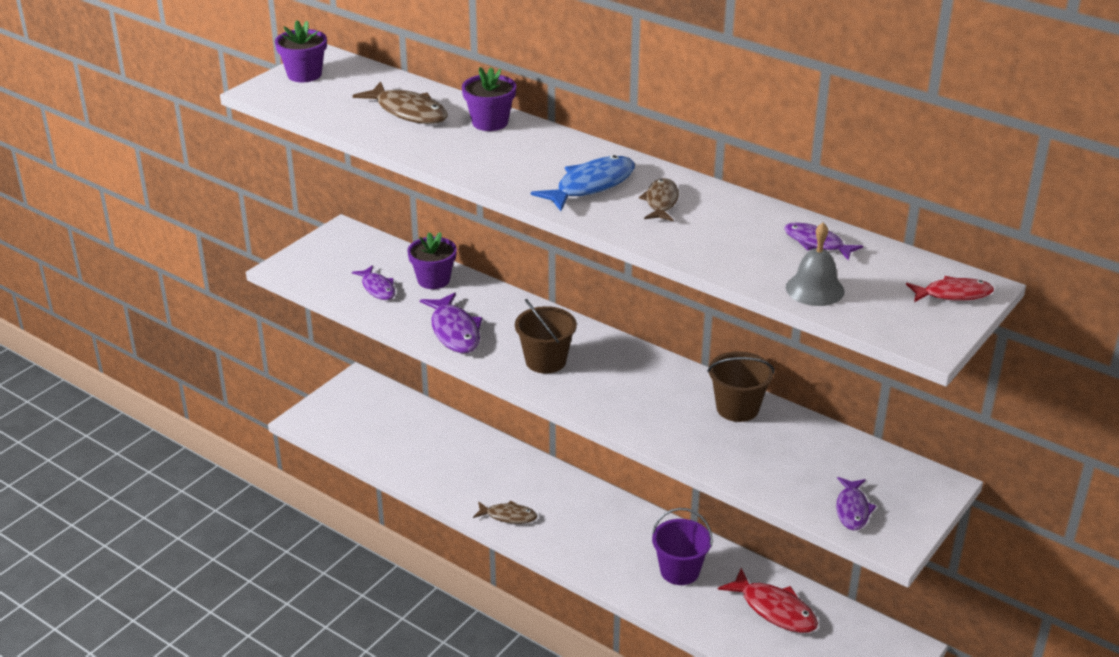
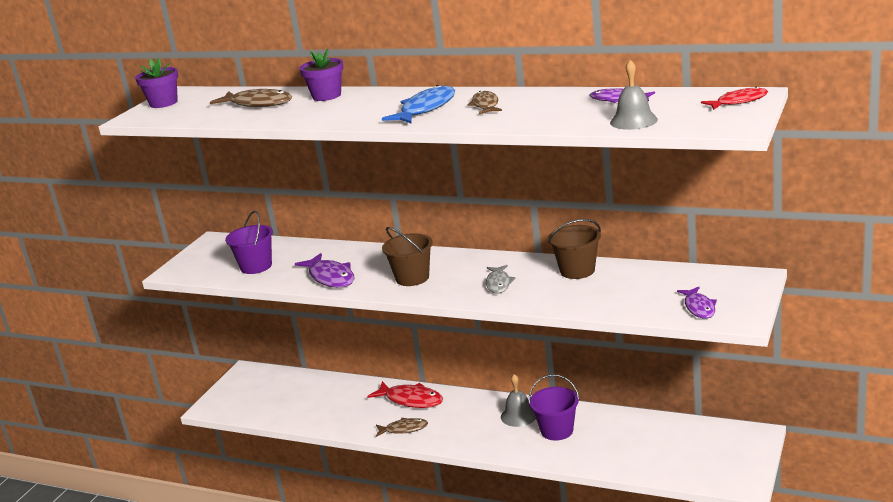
camera: 10 degrees left, 10 degrees down
purple fish [352,265,395,300] -> purple bucket [225,211,273,274]
purple flower pot [407,232,457,289] -> none
red fish [718,568,818,633] -> red fish moved to [367,381,443,408]
none -> grey fish [486,265,515,293]
none -> grey bell [501,374,536,427]

